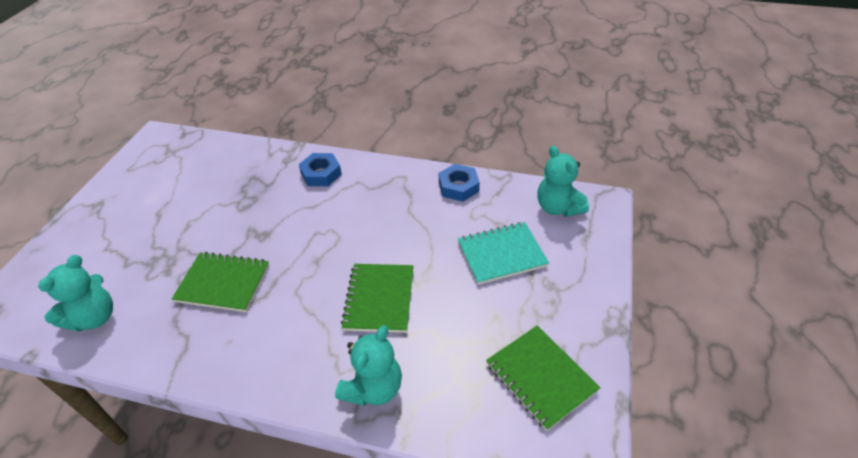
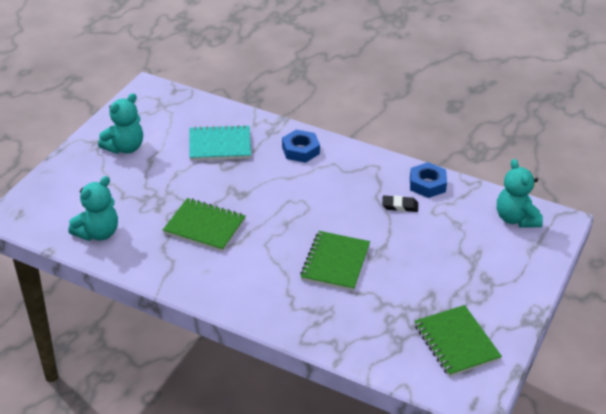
camera: 10 degrees right, 5 degrees down
turquoise teddy bear [335,325,402,406] -> turquoise teddy bear moved to [98,93,143,154]
turquoise notebook [458,222,549,285] -> turquoise notebook moved to [189,125,251,161]
none -> black eraser [382,195,418,212]

